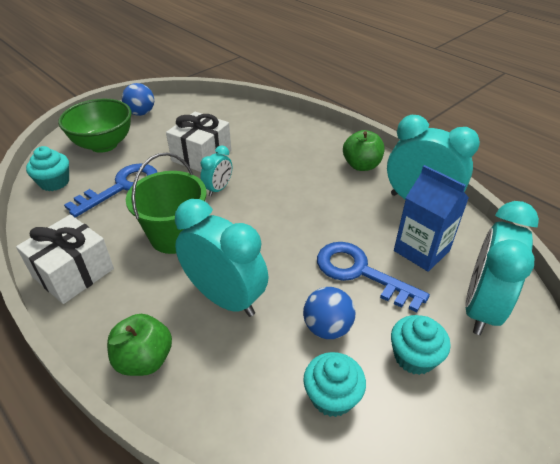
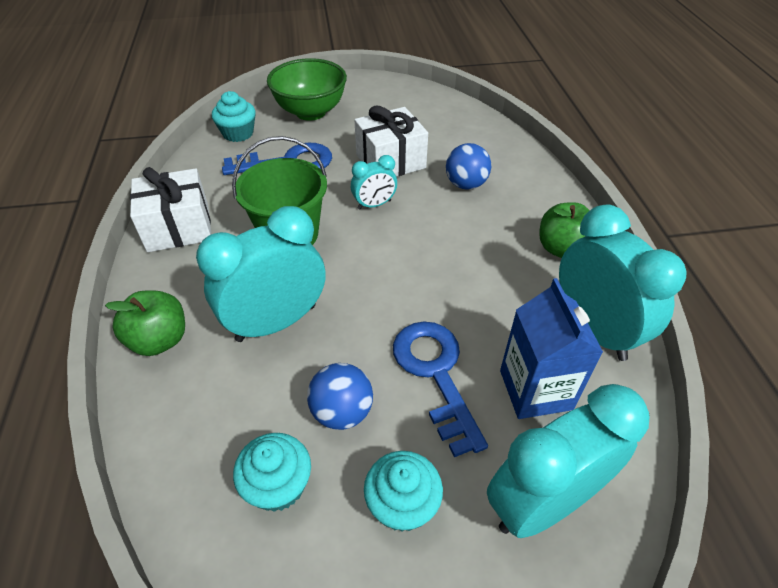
camera: 35 degrees right, 5 degrees up
blue ball [122,83,154,116] -> blue ball moved to [446,143,491,190]
turquoise clock [175,199,268,317] -> turquoise clock turned 105 degrees counterclockwise [196,206,325,342]

